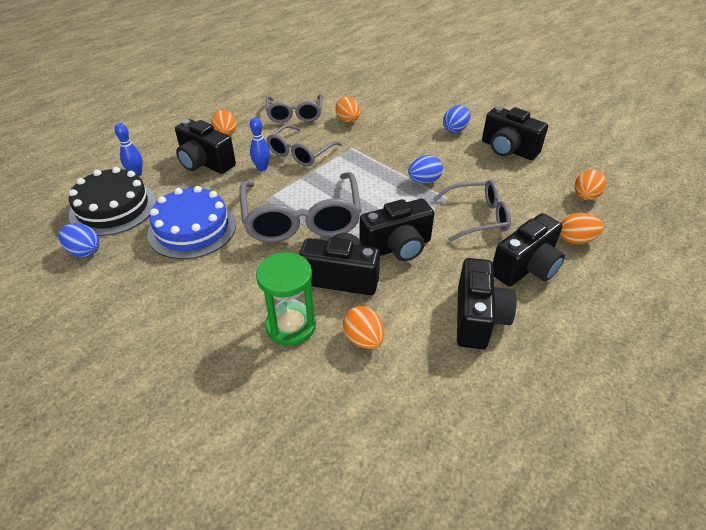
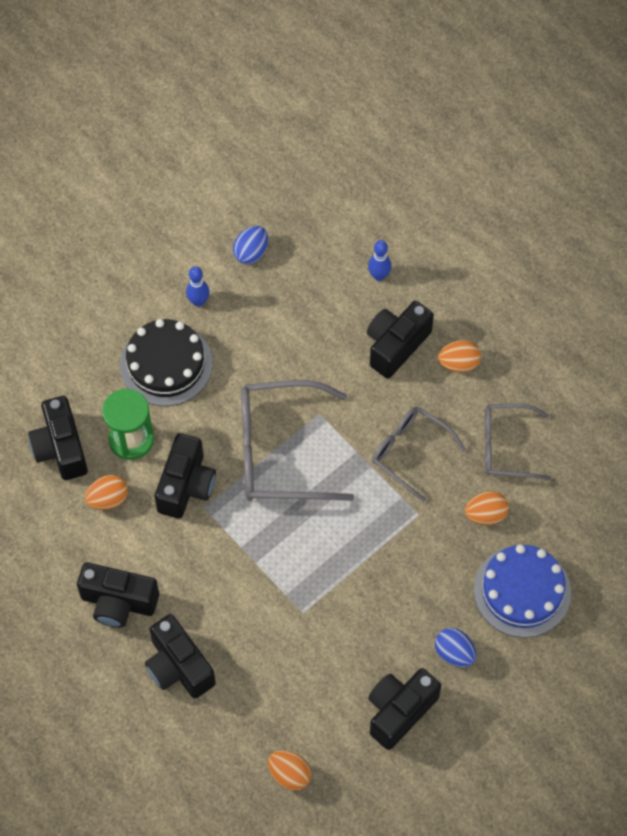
camera: 95 degrees right, 20 degrees up
black cake [69,167,156,236] -> black cake moved to [120,319,212,406]
blue cake [147,186,236,259] -> blue cake moved to [474,545,571,638]
blue bowling pin [250,117,270,171] -> blue bowling pin moved to [186,266,209,307]
black camera [359,199,434,261] -> black camera moved to [28,396,88,480]
blue egg [408,155,443,184] -> none
grey glasses [433,180,511,242] -> none
orange egg [560,213,604,244] -> none

